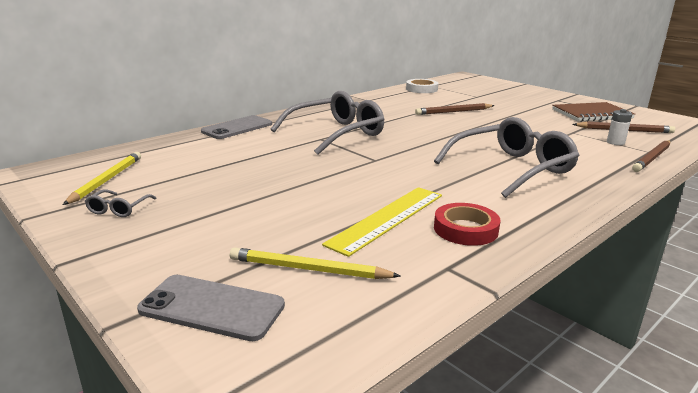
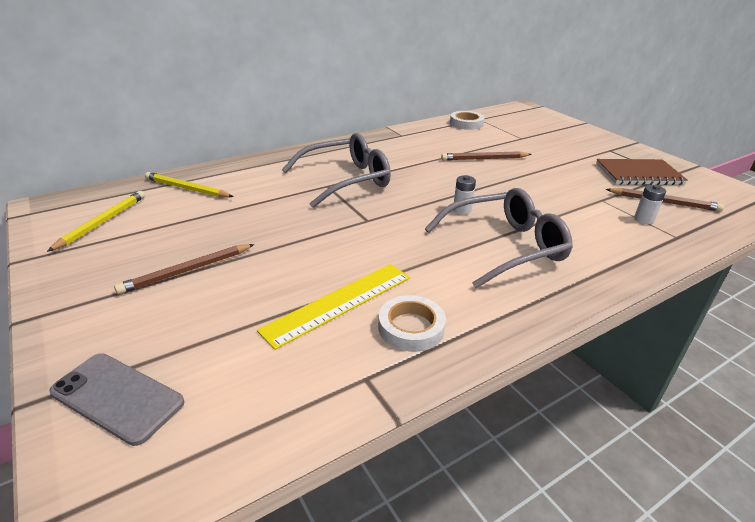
camera: 10 degrees right, 10 degrees up
grey glasses [85,190,157,217] -> none
grey phone [201,115,272,139] -> none
yellow pencil [230,247,400,279] -> yellow pencil moved to [145,172,234,197]
red tape [434,203,500,246] -> white tape [378,295,446,352]
brown pencil [632,140,670,172] -> brown pencil moved to [114,244,255,294]
none -> white battery [453,175,476,215]

